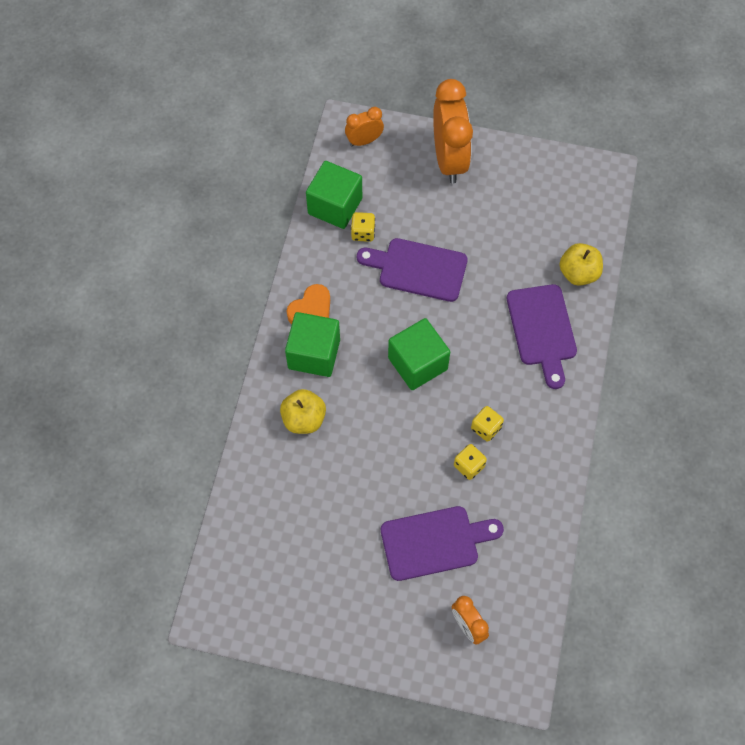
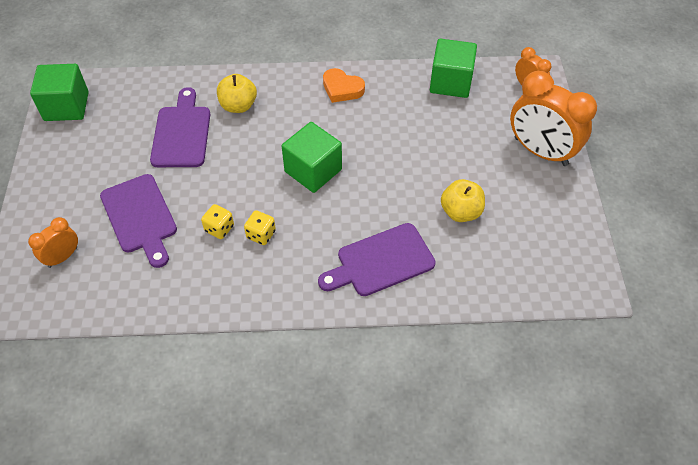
camera: 75 degrees right, 10 degrees down
green cube [285,312,340,377] -> green cube moved to [30,64,89,121]
yellow dice [351,212,375,242] -> none
purple cutting board [357,238,468,302] -> purple cutting board moved to [150,87,210,167]
orange clock [433,79,473,184] -> orange clock turned 60 degrees clockwise [510,71,597,166]
yellow apple [559,243,603,286] -> yellow apple moved to [441,179,485,222]

